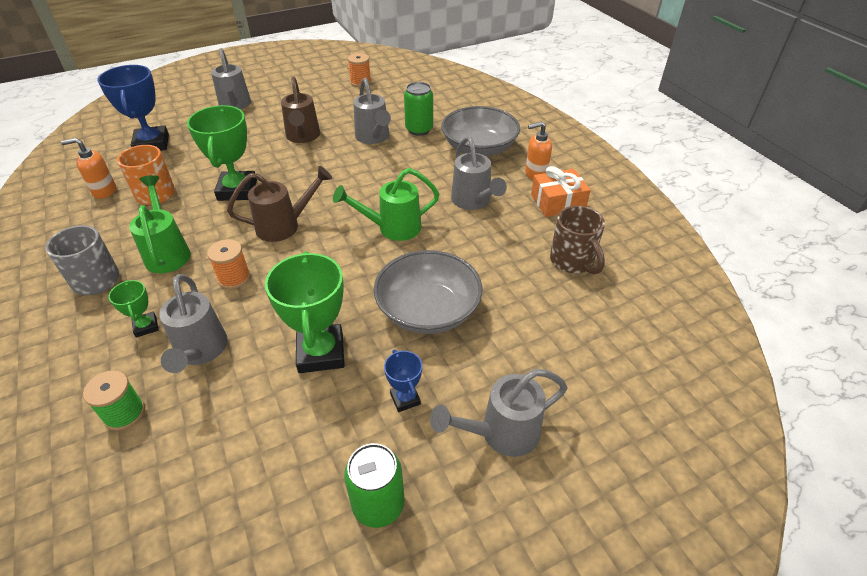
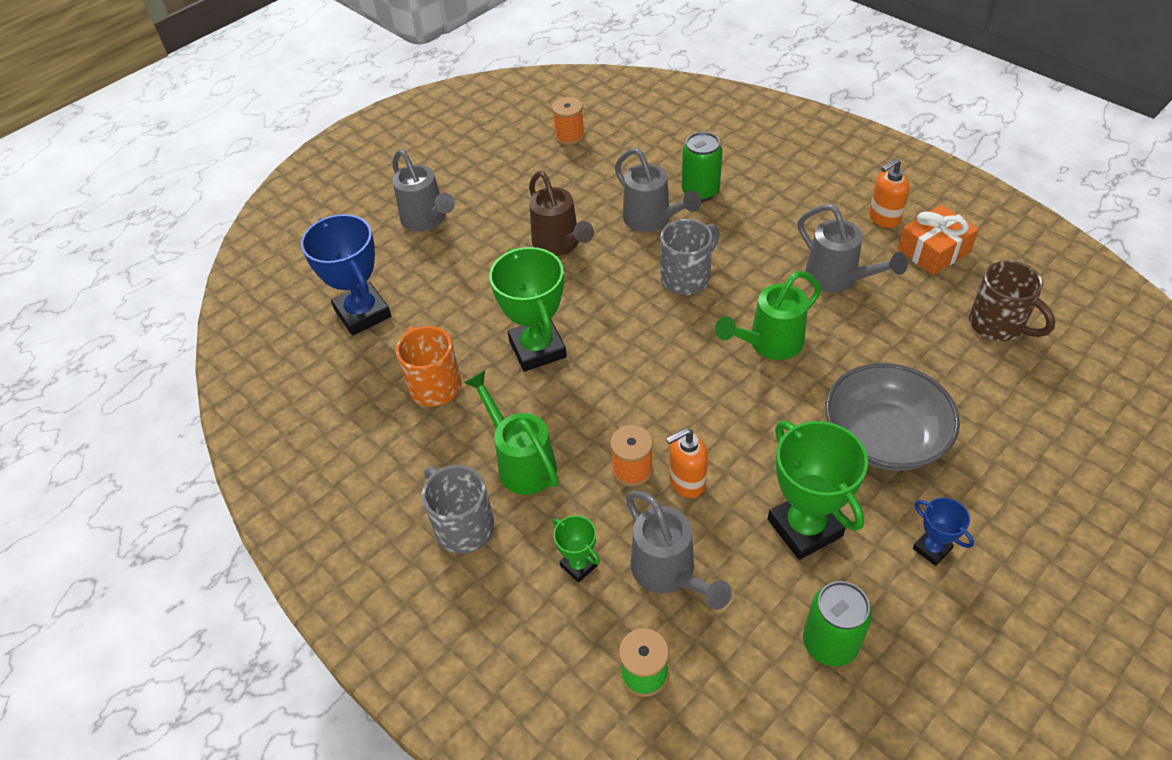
camera: 15 degrees left, 5 degrees up
orange soap dispenser [61,138,116,199] -> orange soap dispenser moved to [666,428,708,498]
brown watering can [227,166,332,242] -> none
green can [344,443,404,528] -> green can moved to [803,581,872,667]
grey watering can [430,369,567,457] -> none
grey bowl [441,106,520,156] -> none
none -> grey mug [660,219,720,295]

